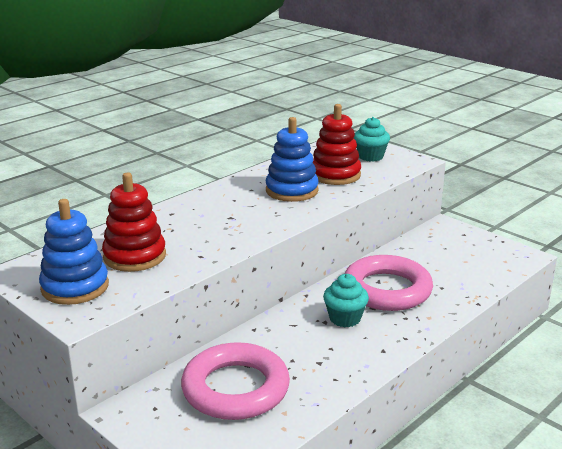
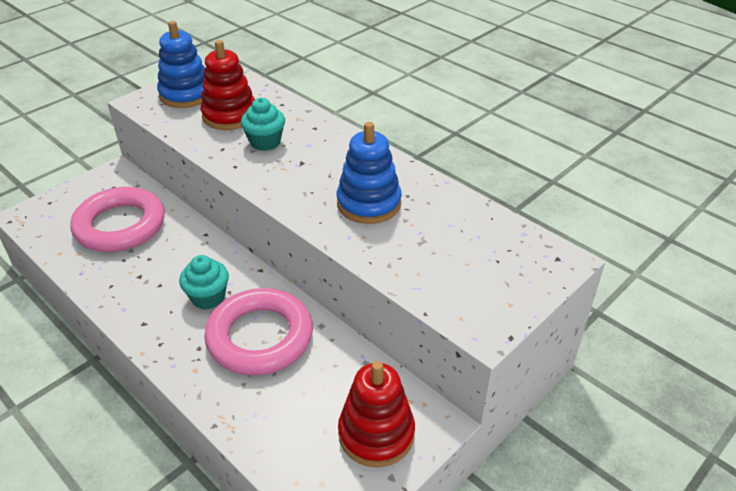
camera: 90 degrees right, 15 degrees up
red stacking toy [313,104,361,185] -> red stacking toy moved to [338,361,415,467]
turquoise cupcake [354,117,390,162] -> turquoise cupcake moved to [241,98,285,151]

